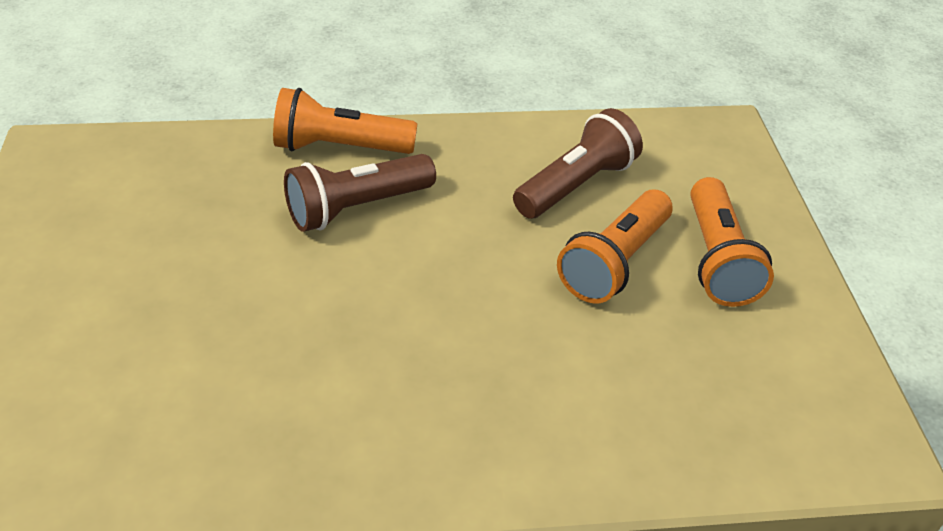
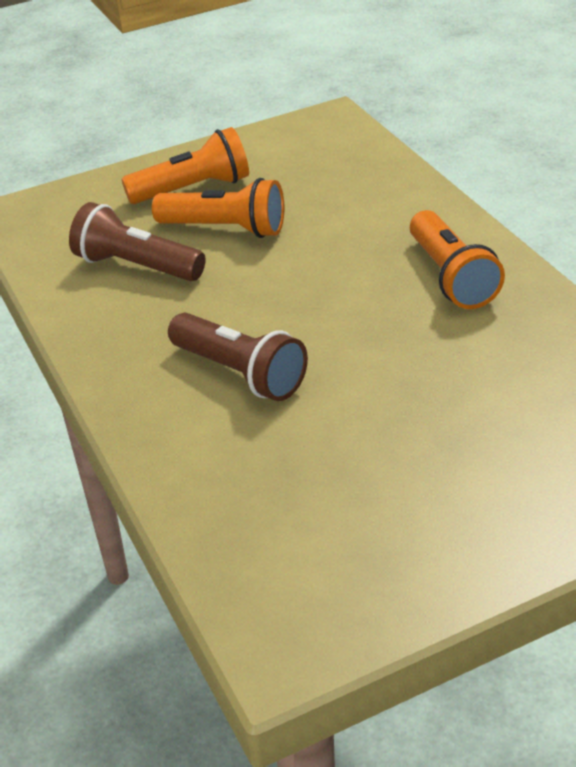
camera: 105 degrees left, 5 degrees down
orange flashlight [273,88,417,154] -> orange flashlight moved to [410,210,505,309]

